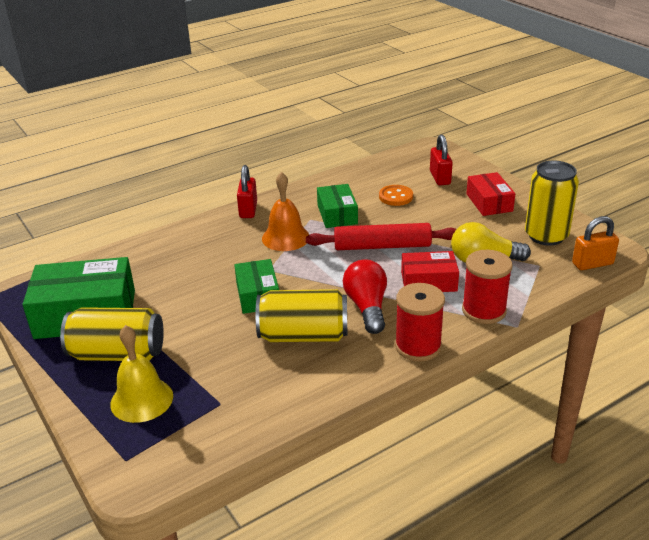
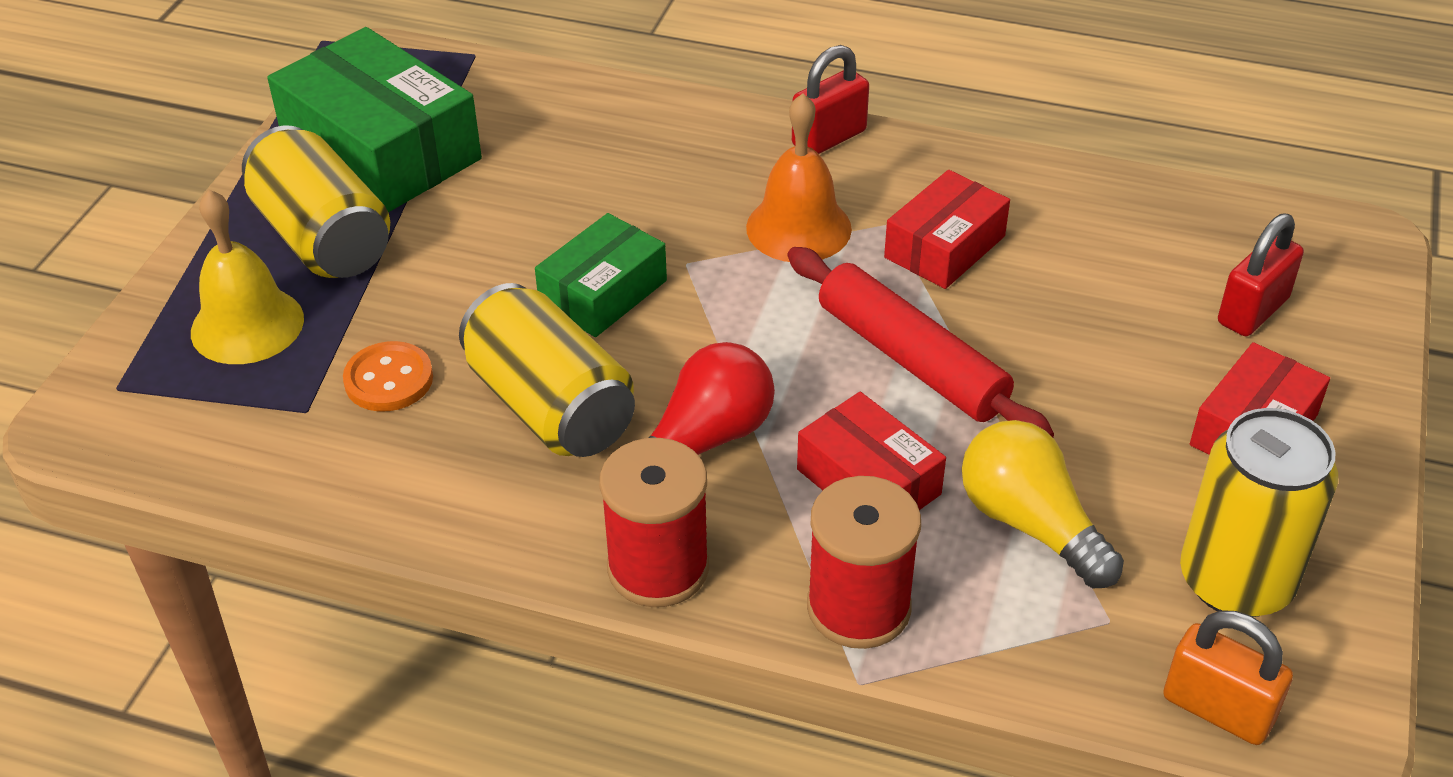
camera: 50 degrees right, 10 degrees up
green box [317,184,358,228] -> red box [884,170,1010,289]
orange button [379,185,413,206] -> orange button moved to [343,341,433,411]

